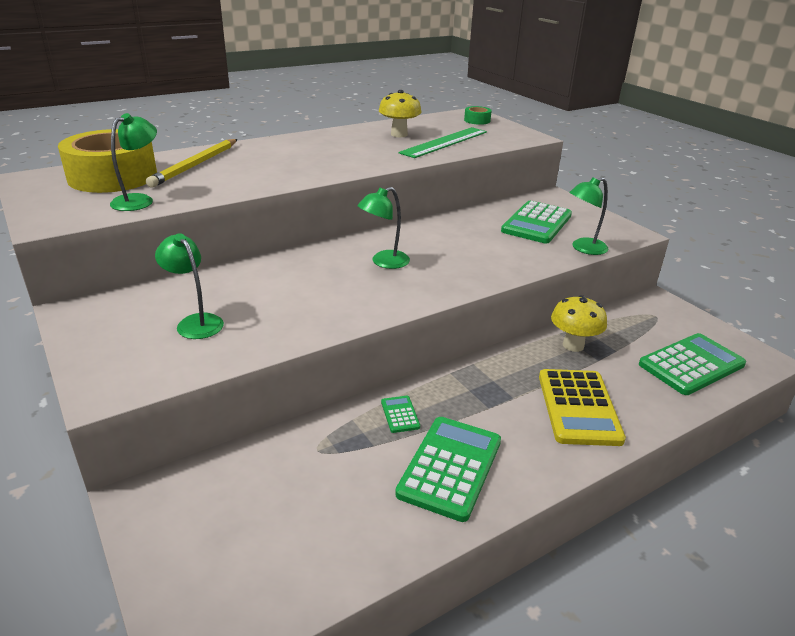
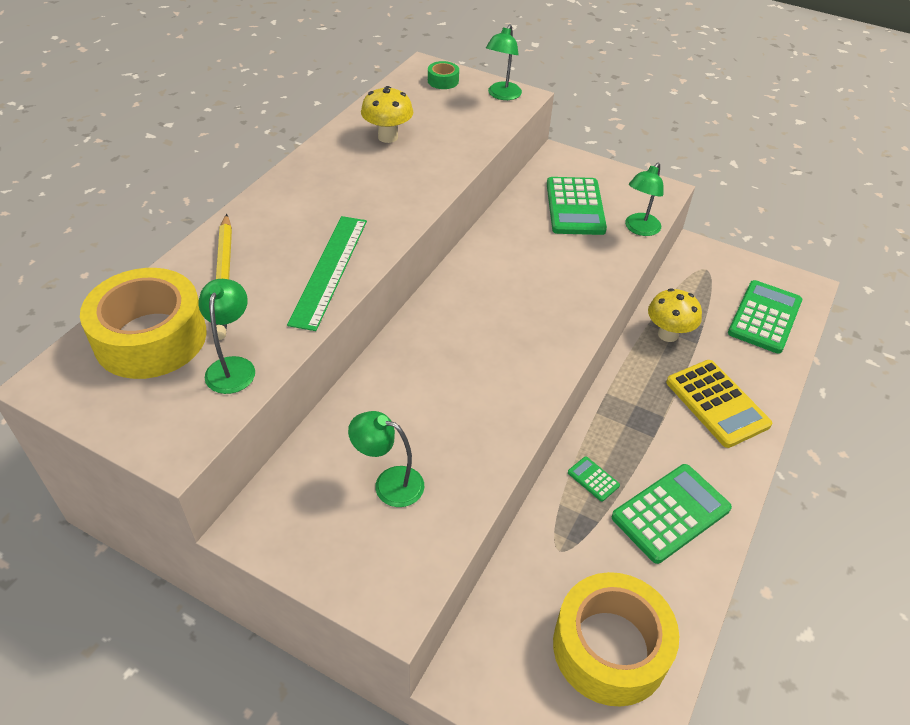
camera: 30 degrees left, 15 degrees up
green lamp [357,187,410,269] -> green lamp moved to [486,24,522,100]
green calculator [395,417,501,522] -> green calculator turned 60 degrees clockwise [612,464,732,564]
green ruler [398,127,487,158] -> green ruler moved to [287,216,367,331]
none -> yellow tape [553,572,679,707]

